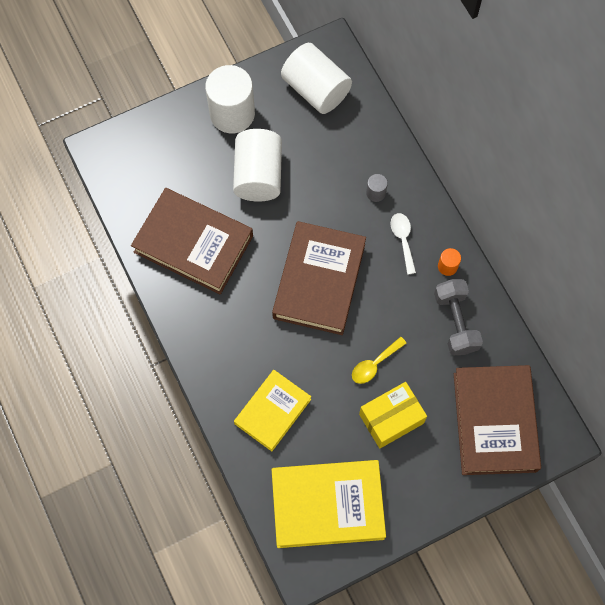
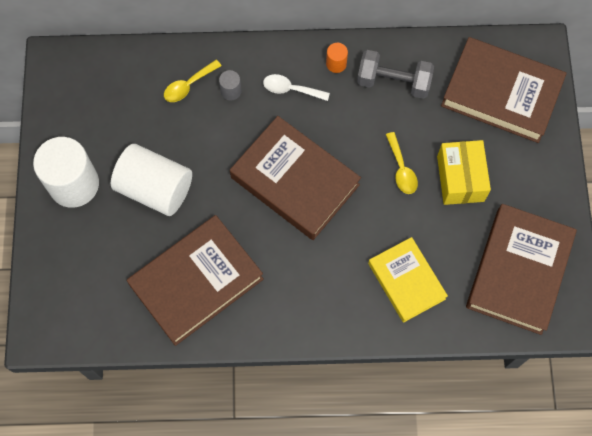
camera: 65 degrees left, 0 degrees up
yellow book [272,460,386,548] -> brown book [466,204,577,335]
white cylinder [281,43,352,114] -> none
none -> yellow spoon [164,60,221,102]

